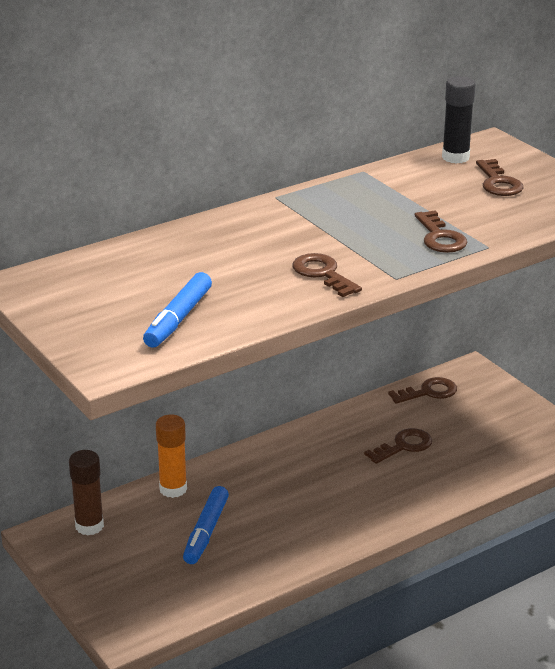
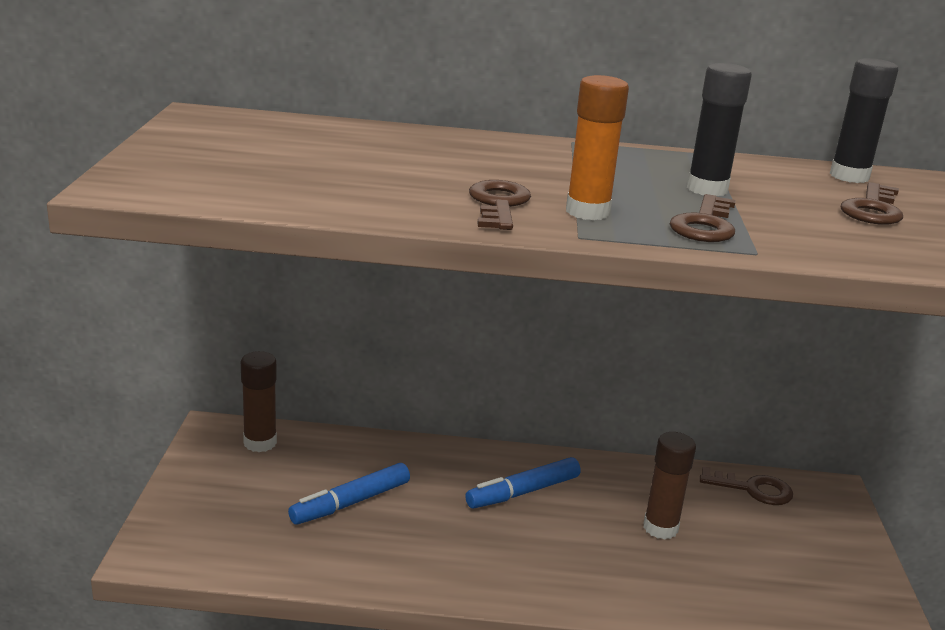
camera: 35 degrees right, 5 degrees down
blue marker [143,272,212,348] -> blue marker moved to [465,457,581,508]
orange glue stick [156,415,187,498] -> orange glue stick moved to [566,75,629,220]
brown key [364,428,432,464] -> brown glue stick [643,432,696,540]
none -> black glue stick [687,63,752,197]

